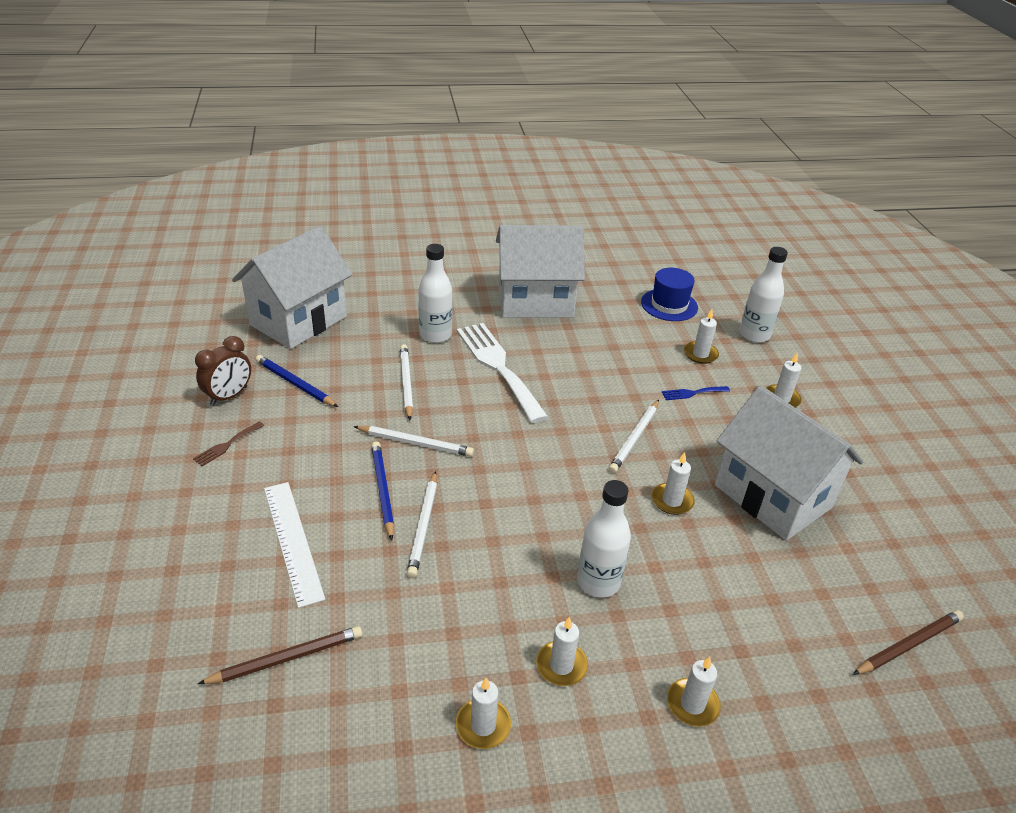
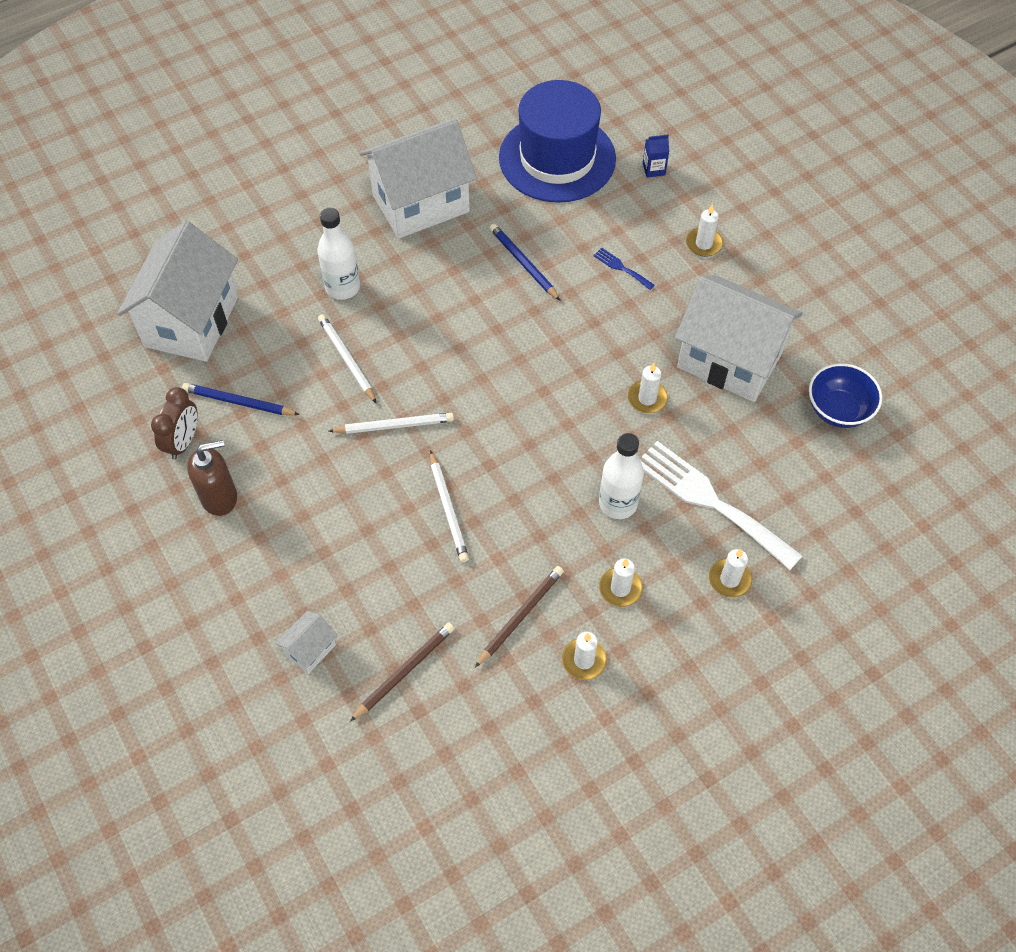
camera: 20 degrees left, 20 degrees up
brown fork [193,421,264,466] -> brown soap dispenser [187,440,237,516]
white ruler [264,482,325,608] -> none
blue pencil [371,441,394,540] -> blue pencil moved to [489,224,561,301]
white fork [457,323,548,423] -> white fork moved to [641,441,803,570]
white pencil [608,400,659,473] -> none
blue hat [641,268,698,321] -> blue hat [499,80,616,203], size x1.89
blue fork [662,386,730,400] -> blue fork turned 75 degrees clockwise [593,248,655,290]
white candle [684,309,719,364] -> none
white bottle [739,247,788,343] -> blue carton [643,134,669,178]
brown pencil [853,610,964,675] -> brown pencil moved to [475,566,564,667]
none -> white house [275,611,338,674]
none -> blue bowl [809,363,883,428]

